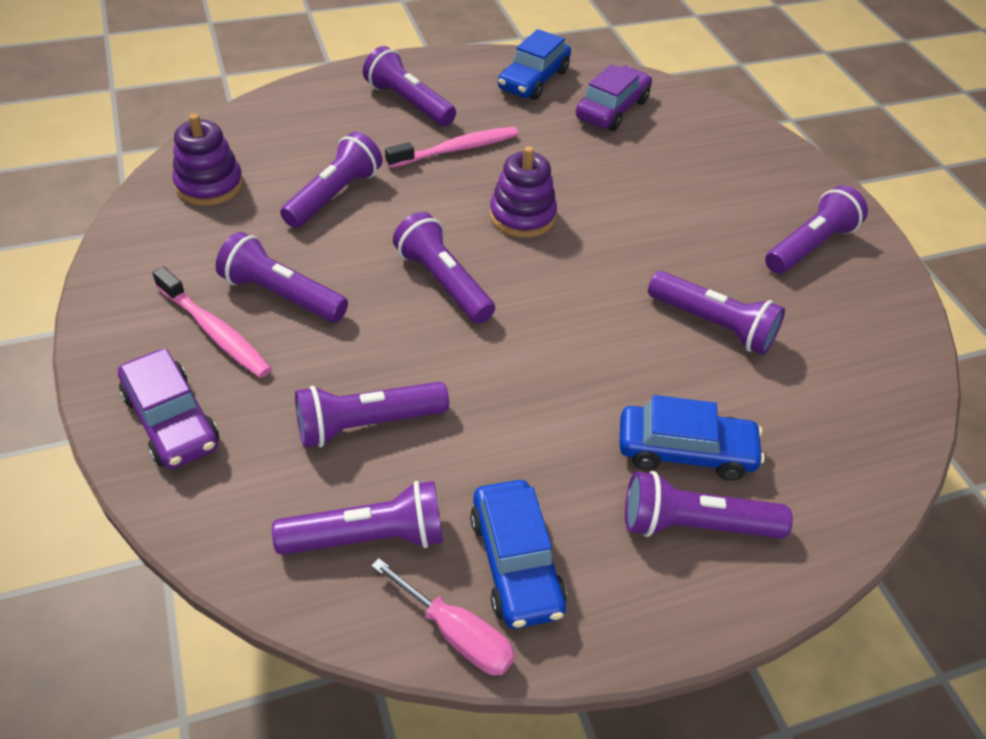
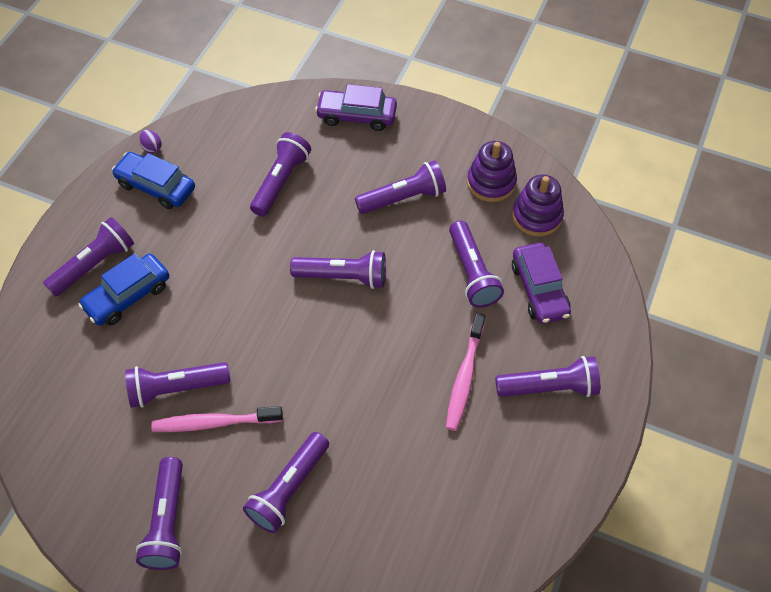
camera: 135 degrees right, 10 degrees up
pink toothbrush [153,267,272,378] -> pink toothbrush moved to [151,406,283,432]
purple flashlight [272,481,443,555] -> purple flashlight moved to [243,432,329,533]
pink screwdriver [371,558,515,676] -> purple egg [139,130,162,154]
purple stacking toy [489,146,557,238] -> purple stacking toy moved to [467,141,517,202]
blue car [498,29,571,100] -> none
purple car [576,64,652,131] -> purple car moved to [512,243,571,324]

